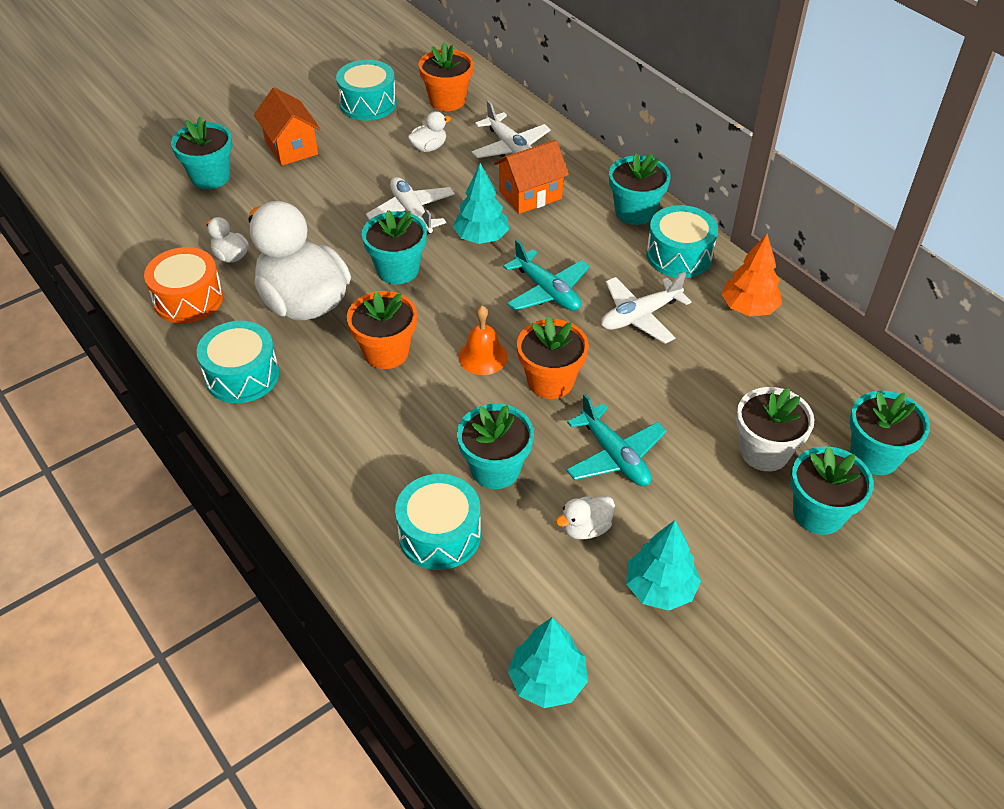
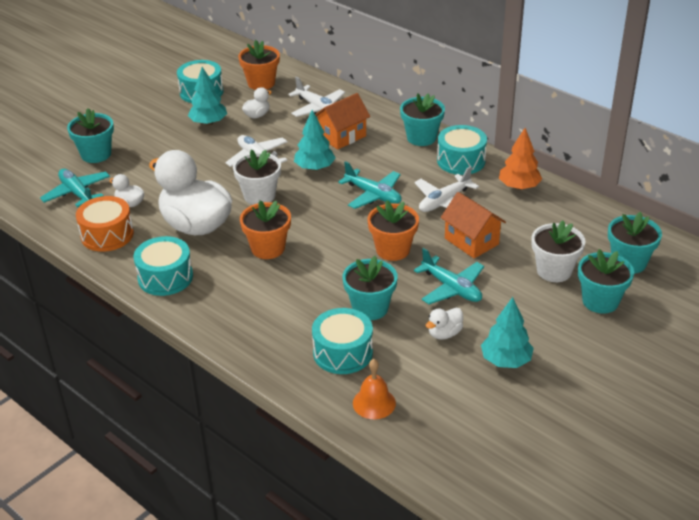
camera: 10 degrees left, 10 degrees down
orange house [254,87,320,166] -> orange house moved to [441,192,506,259]
turquoise flower pot [362,210,427,284] -> white flower pot [233,150,281,205]
orange bell [458,306,508,375] -> orange bell moved to [353,359,396,419]
turquoise tree [508,617,588,708] -> turquoise tree moved to [188,67,227,125]
none -> turquoise plane [40,169,110,208]

